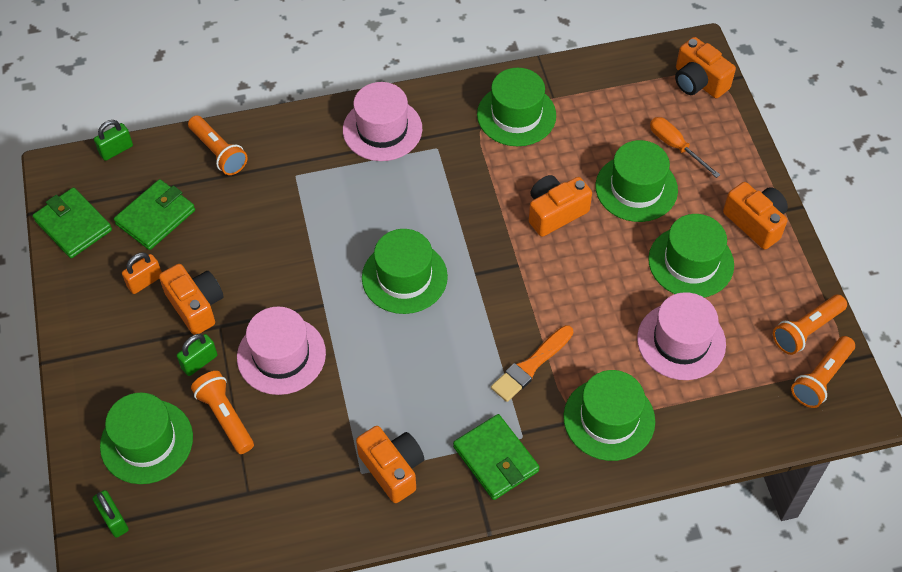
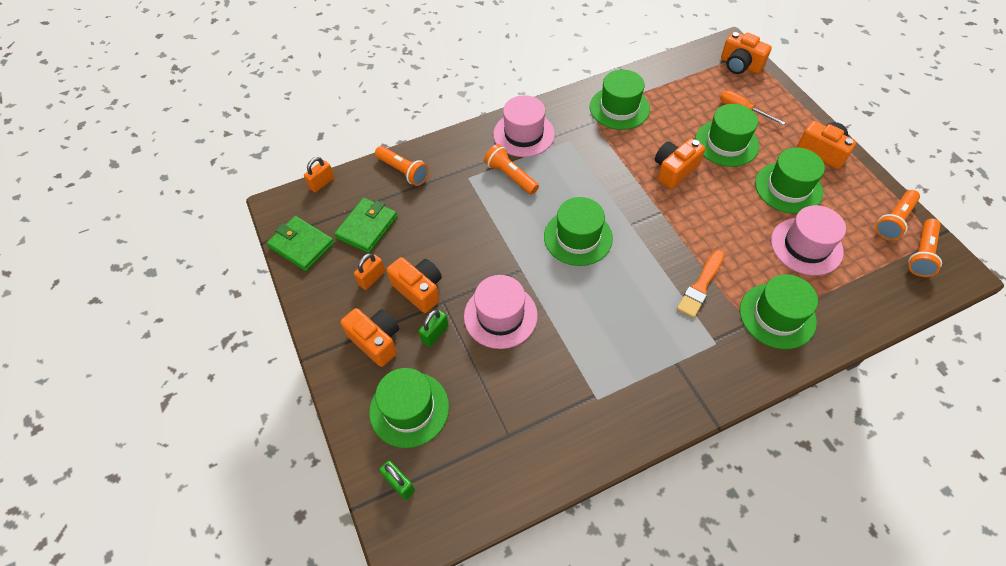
camera: 10 degrees left, 0 degrees up
green padlock [94,120,133,161] -> orange padlock [304,157,334,192]
orange flashlight [191,371,254,454] -> orange flashlight moved to [484,144,539,195]
orange camera [356,426,424,503] -> orange camera moved to [341,308,399,367]
green wallet [453,414,539,500] -> none

